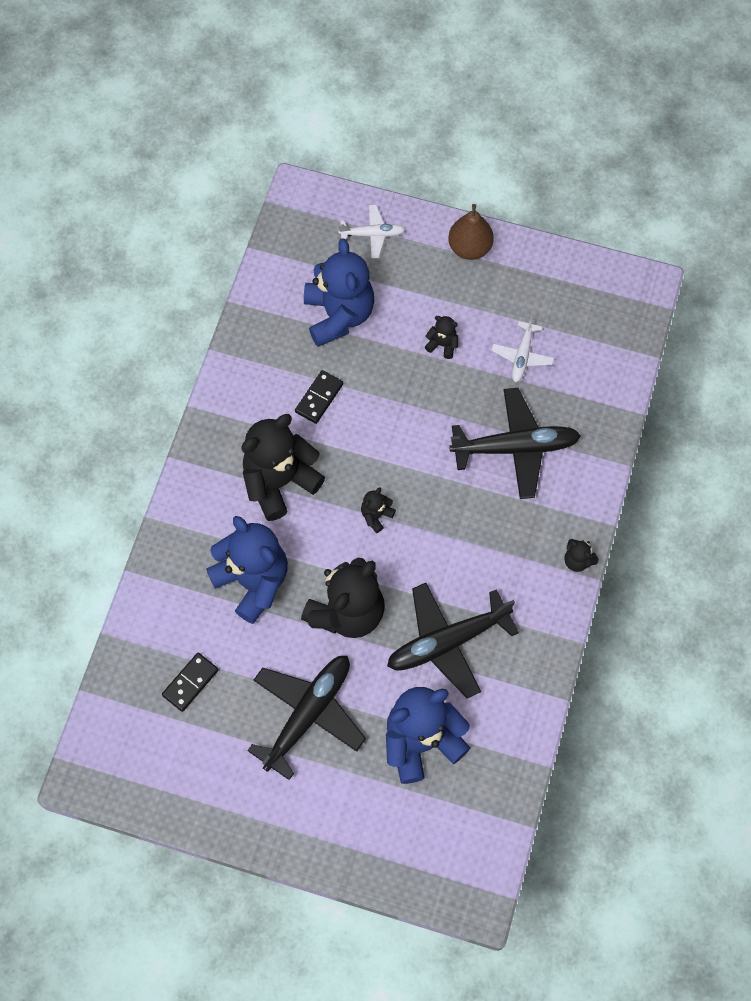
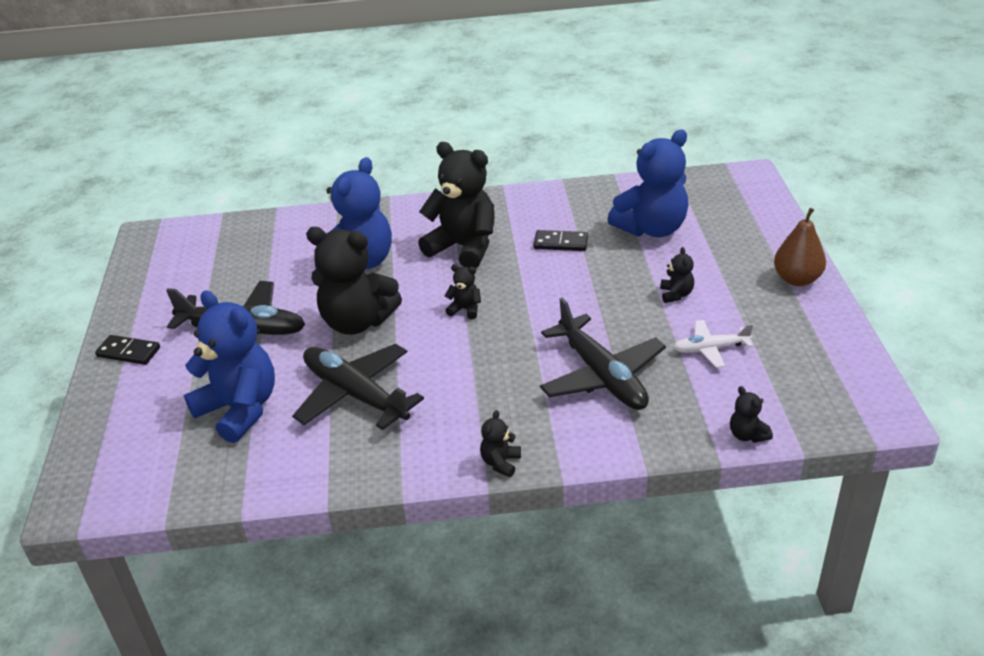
camera: 70 degrees right, 30 degrees down
black domino [162,653,219,712] -> black domino moved to [95,335,160,365]
white plane [338,205,405,258] -> none
none -> black teddy bear [730,386,773,443]

